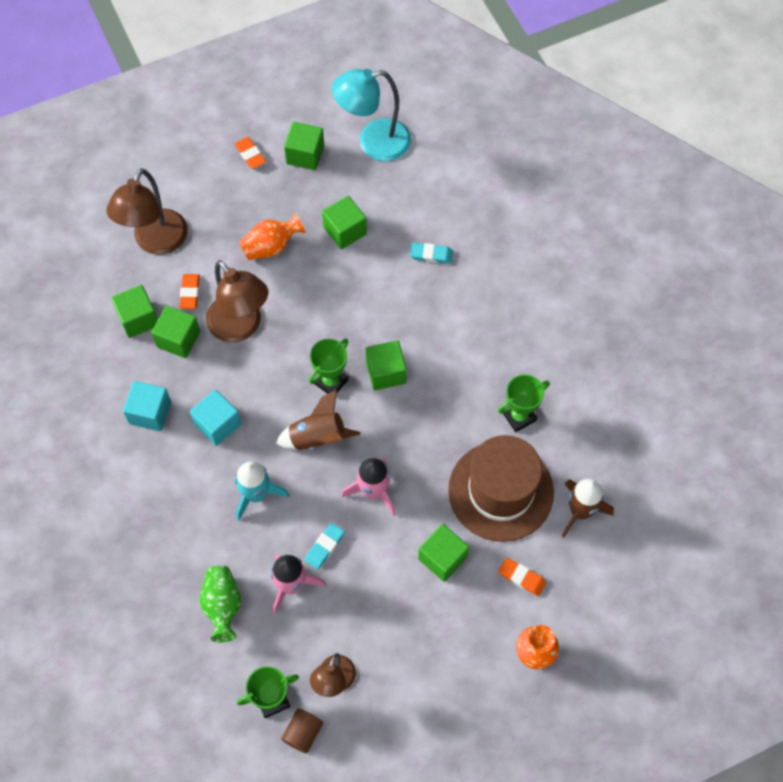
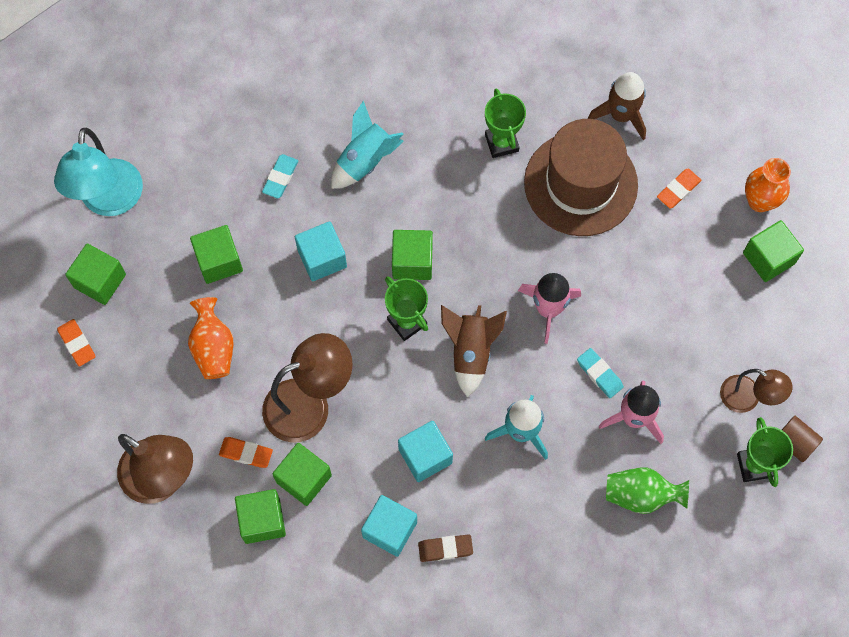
camera: 75 degrees left, 5 degrees up
orange eraser [234,137,266,169] -> orange eraser turned 75 degrees clockwise [57,319,96,367]
green cube [418,524,469,582] -> green cube moved to [743,220,804,282]
none -> turquoise cube [295,221,347,281]
none -> turquoise rocket [331,101,404,189]
none -> brown eraser [418,534,473,562]

